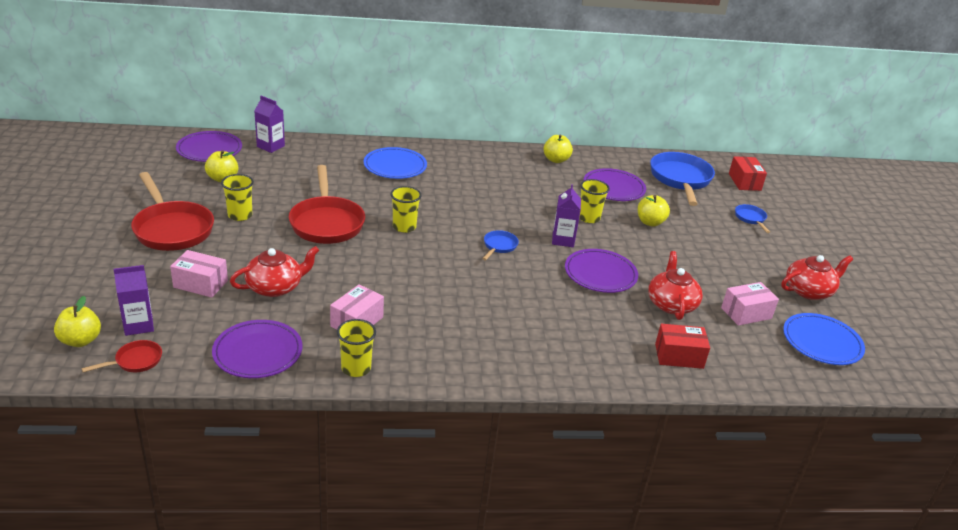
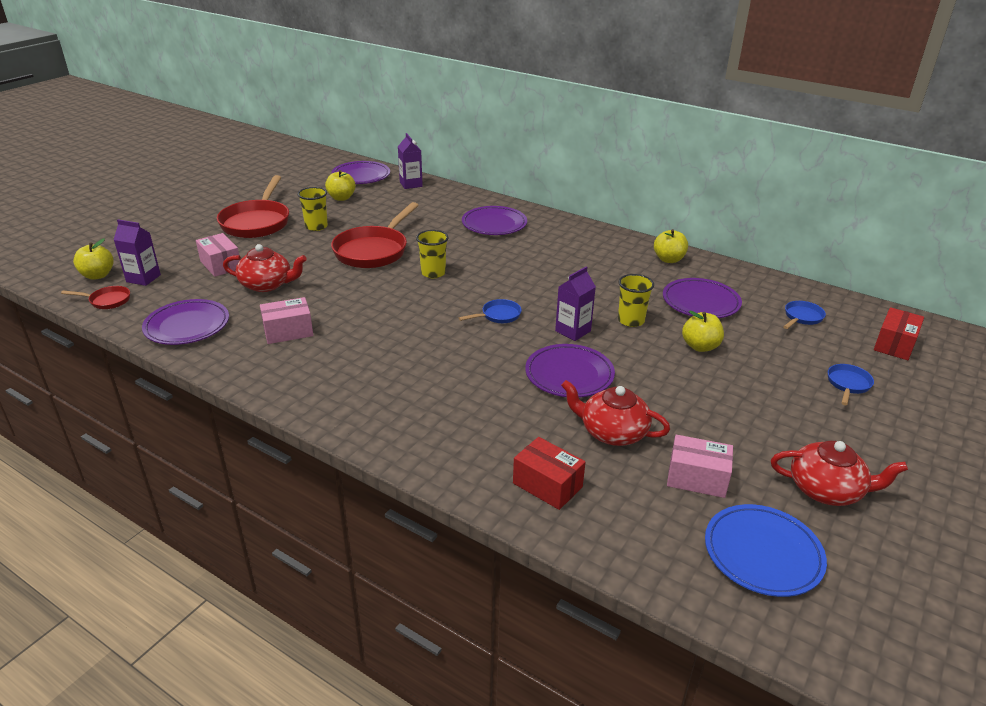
camera: 40 degrees right, 0 degrees up
yellow cup [337,319,376,377] -> none
blue plate [364,147,427,179] -> purple plate [462,206,527,235]
red teapot [648,251,703,320] -> red teapot turned 105 degrees counterclockwise [561,380,670,446]
blue pan [650,152,715,206] -> blue pan [783,301,826,329], size x0.46

